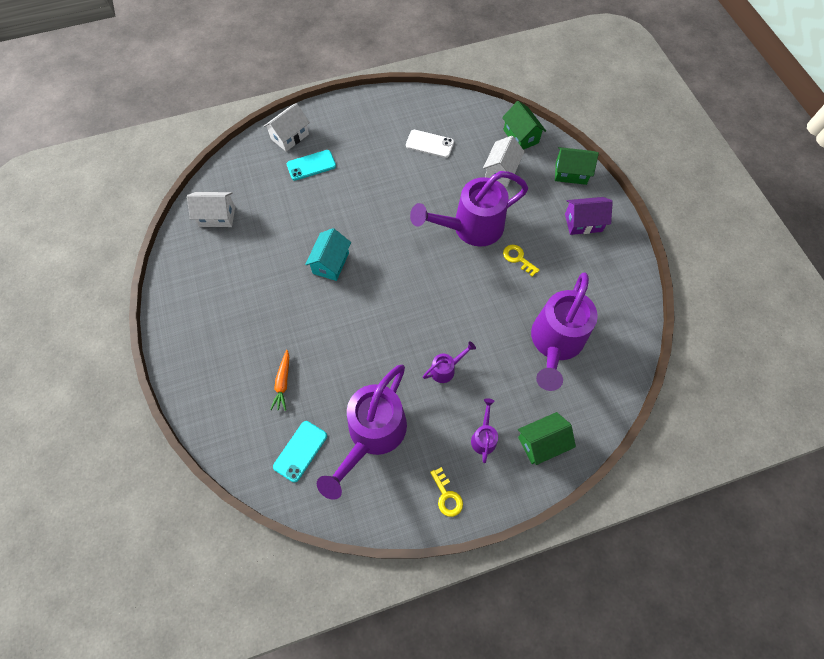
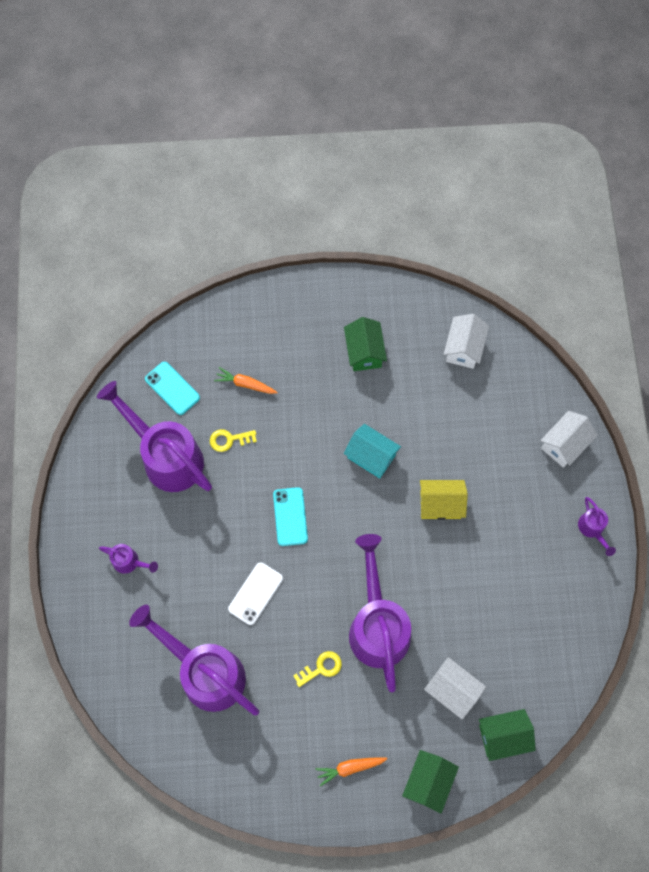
camera: 105 degrees right, 5 degrees up
white house [263,103,310,152] -> white house turned 75 degrees clockwise [540,411,598,468]
turquoise phone [287,150,336,181] -> turquoise phone moved to [273,487,308,546]
white phone [406,130,454,158] -> white phone moved to [228,562,283,625]
purple watering can [423,341,476,383] -> purple watering can moved to [578,497,616,556]
yellow key [430,467,463,517] -> yellow key moved to [210,429,257,452]
green house [518,412,576,465] -> green house moved to [344,317,387,371]
purple house [565,197,613,235] -> orange carrot [316,757,387,786]
none -> yellow house [420,480,468,520]

